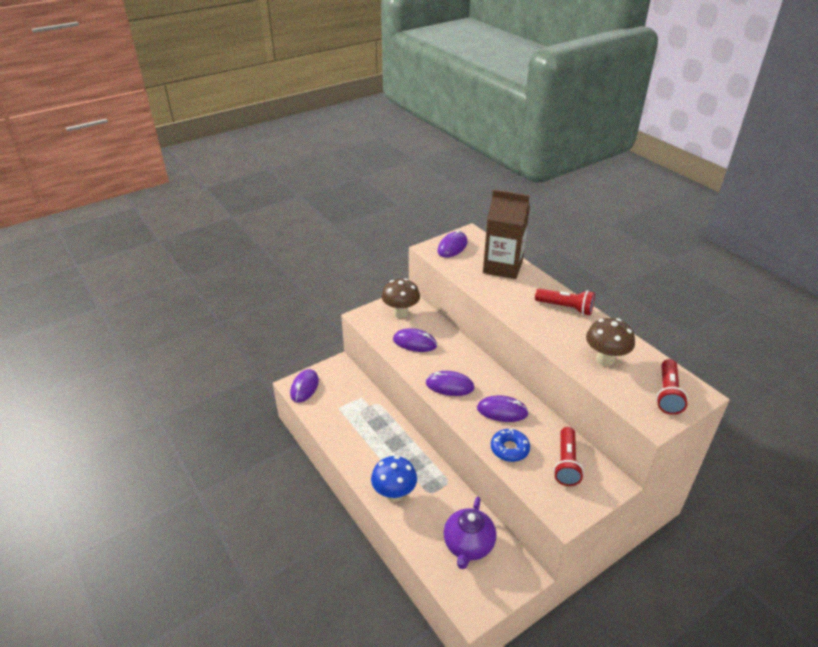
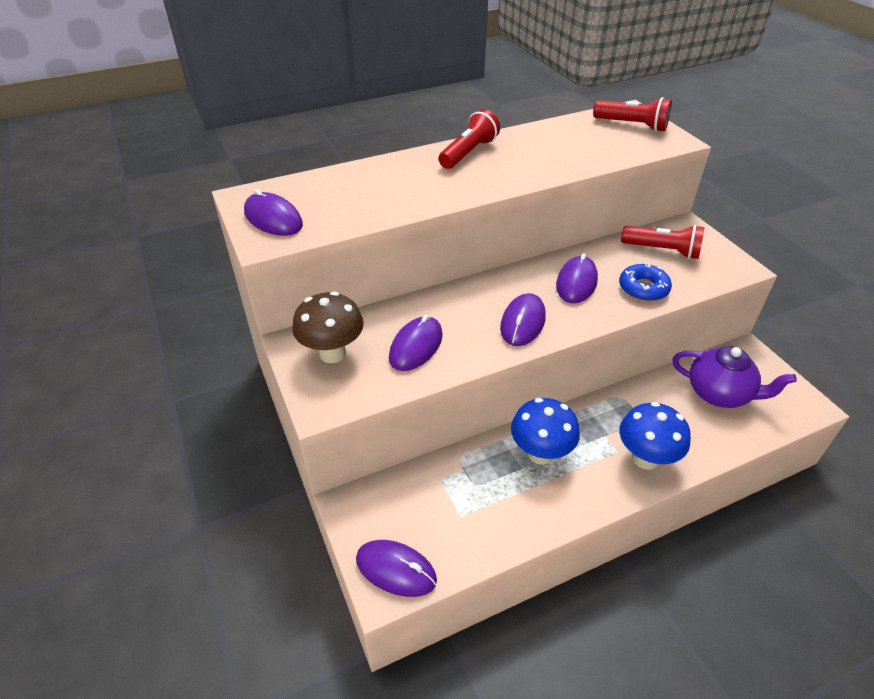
camera: 80 degrees left, 5 degrees up
brown carton [483,190,530,279] -> none
brown mushroom [586,318,635,366] -> none
none -> blue mushroom [511,398,580,465]

